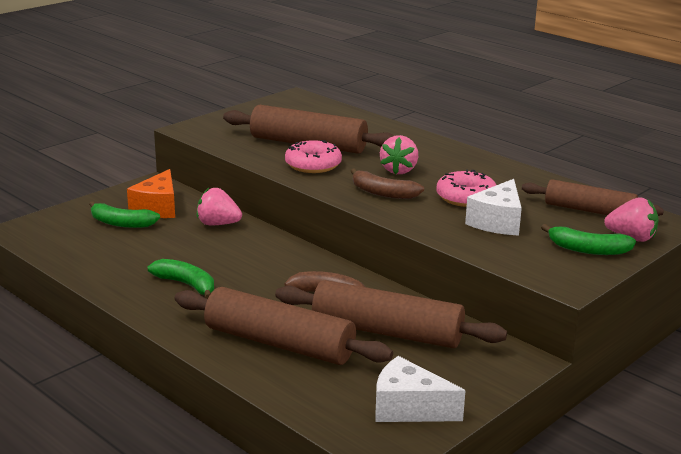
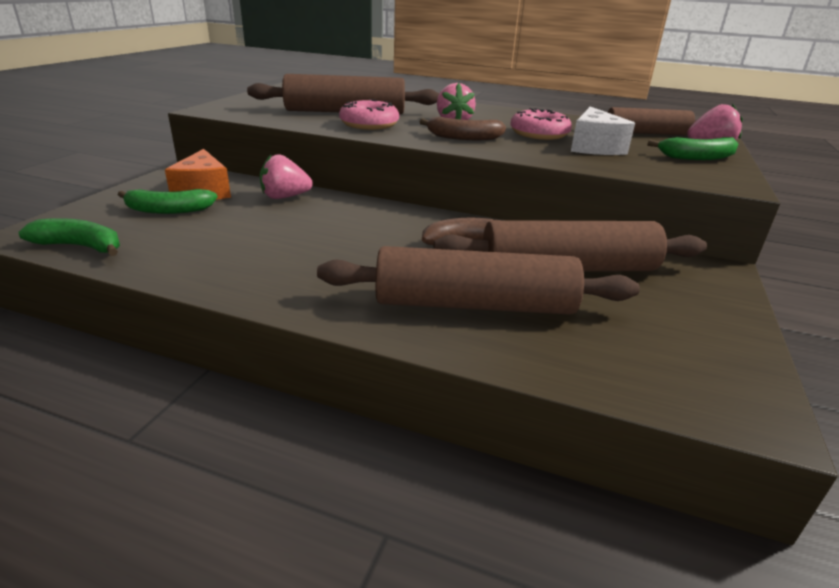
camera: 25 degrees left, 5 degrees up
green banana [148,259,214,299] -> green banana moved to [18,218,120,256]
white cheese [375,356,465,422] -> none

